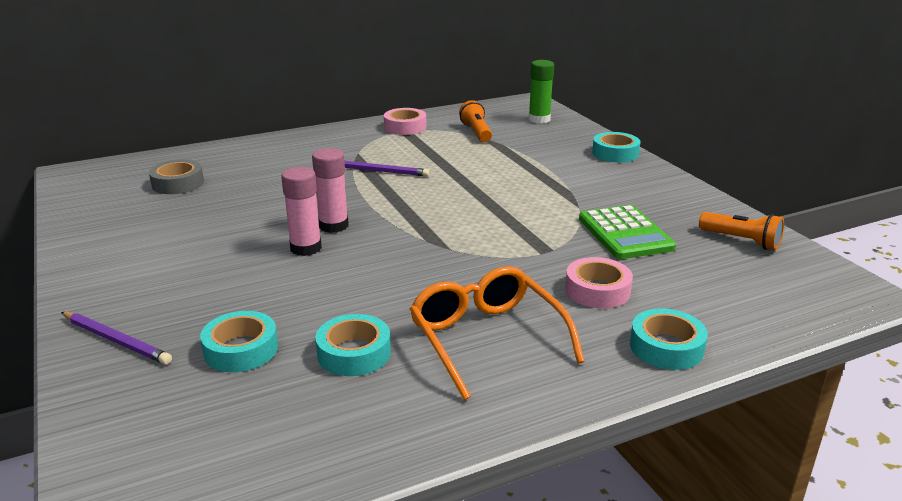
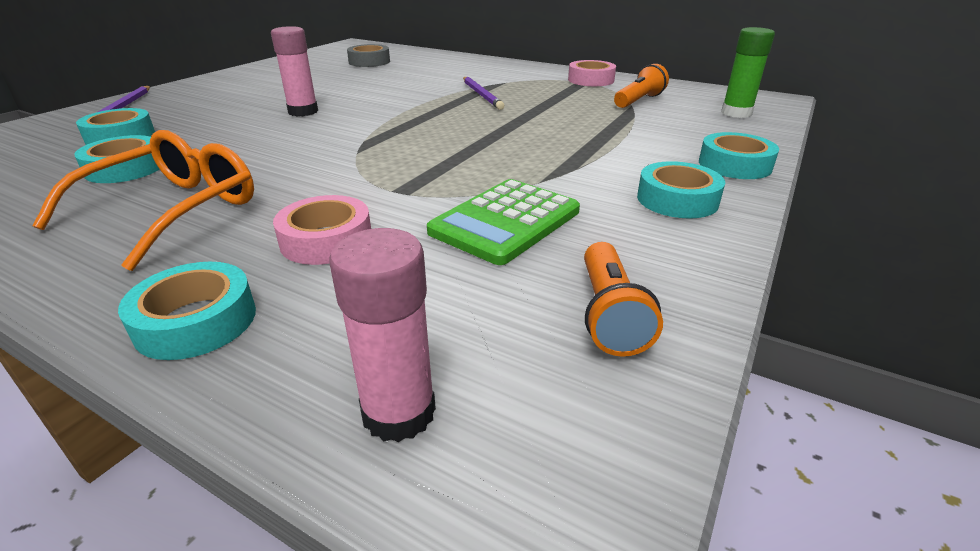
camera: 55 degrees right, 5 degrees up
pink glue stick [312,148,349,233] -> pink glue stick moved to [329,228,436,442]
none -> turquoise tape [637,161,725,219]

